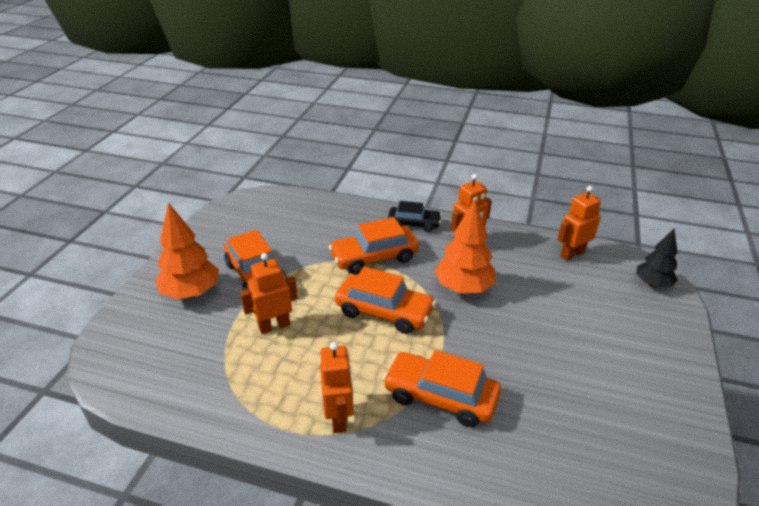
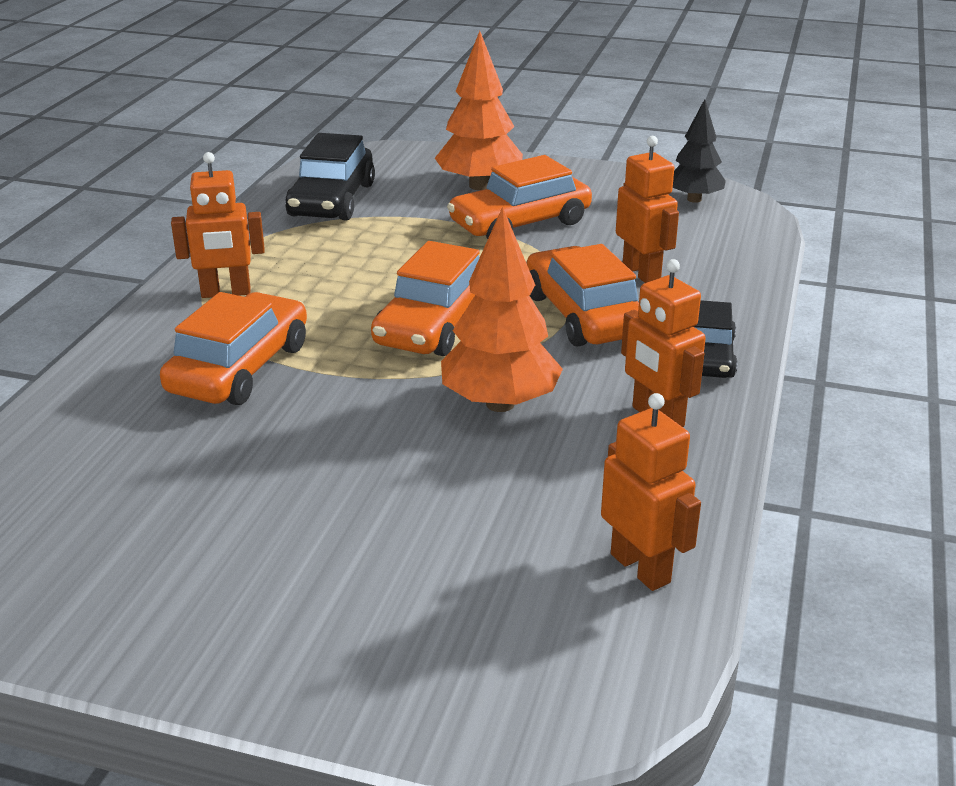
camera: 90 degrees right, 5 degrees down
orange robot [240,253,298,334] -> orange robot moved to [616,136,679,283]
black tree [636,229,678,287] -> black tree moved to [673,99,726,203]
none -> black car [285,133,375,221]

